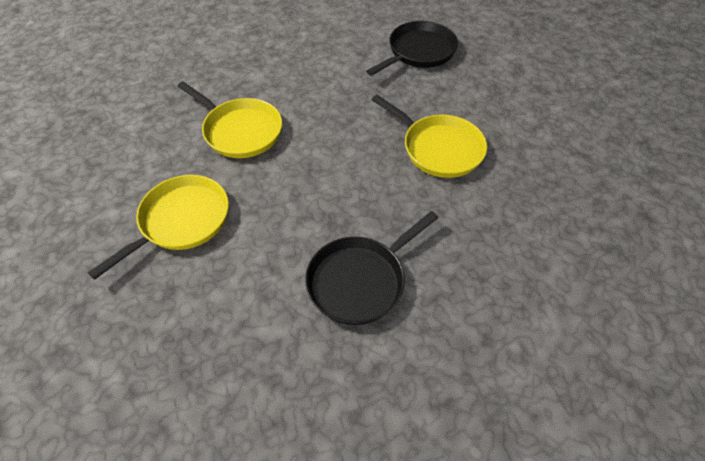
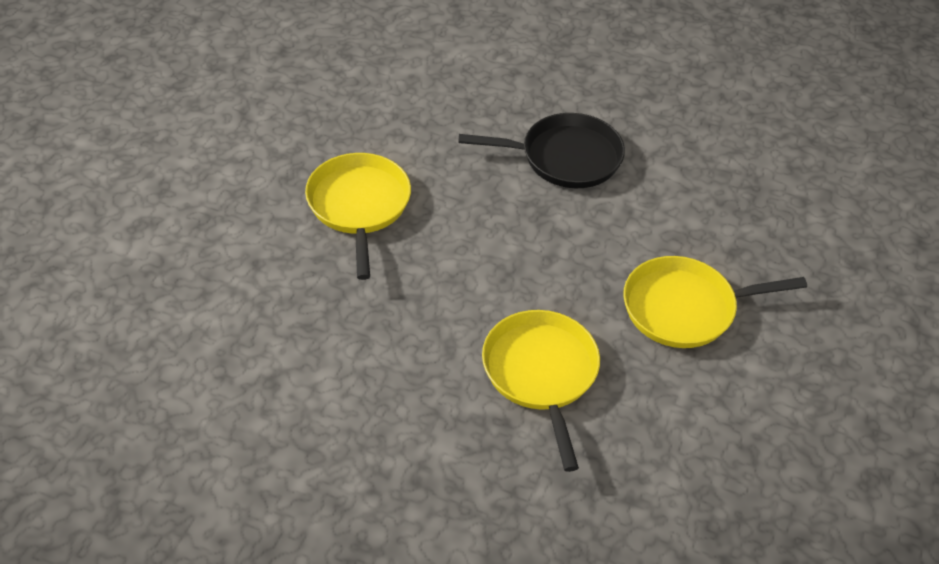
camera: 140 degrees left, 5 degrees down
black pan [366,21,458,76] -> none

